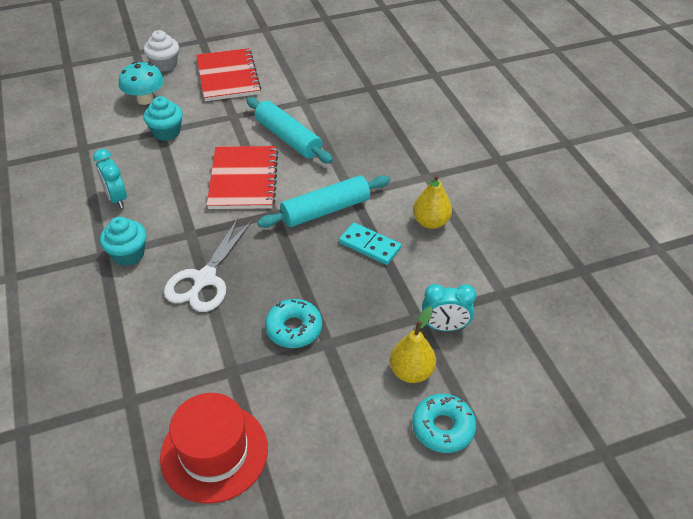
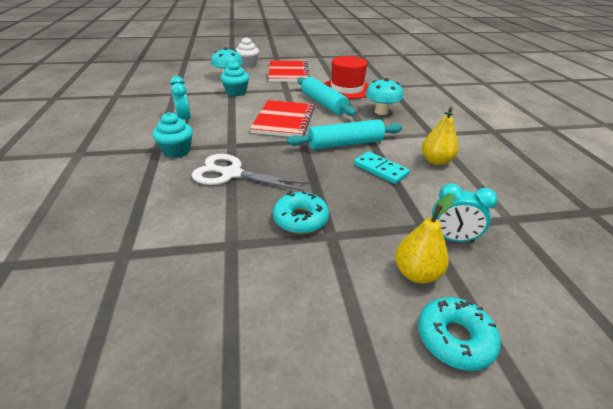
camera: 10 degrees right, 10 degrees down
red hat [160,393,268,504] -> red hat moved to [323,56,369,99]
white scissors [164,218,252,312] -> white scissors turned 75 degrees clockwise [192,154,309,191]
none -> turquoise mushroom [365,78,403,115]

